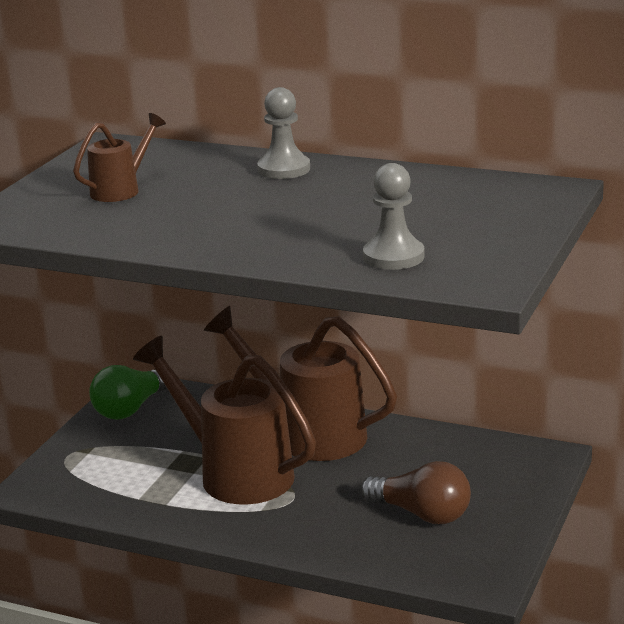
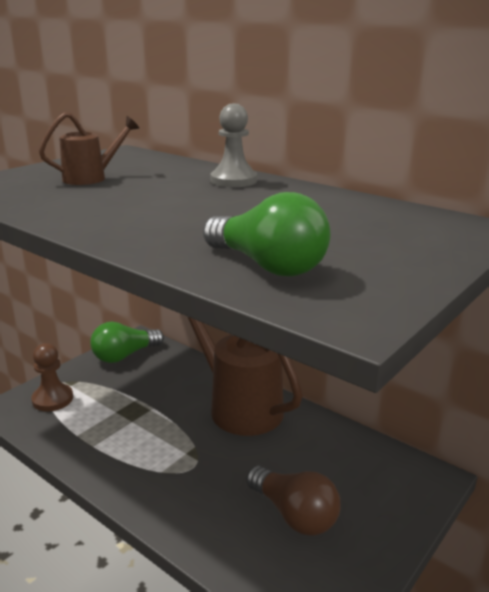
camera: 15 degrees right, 0 degrees up
brown watering can [133,336,316,505] -> none
grey pawn [363,163,425,270] -> green light bulb [203,192,330,276]
none -> brown pawn [31,343,73,411]

